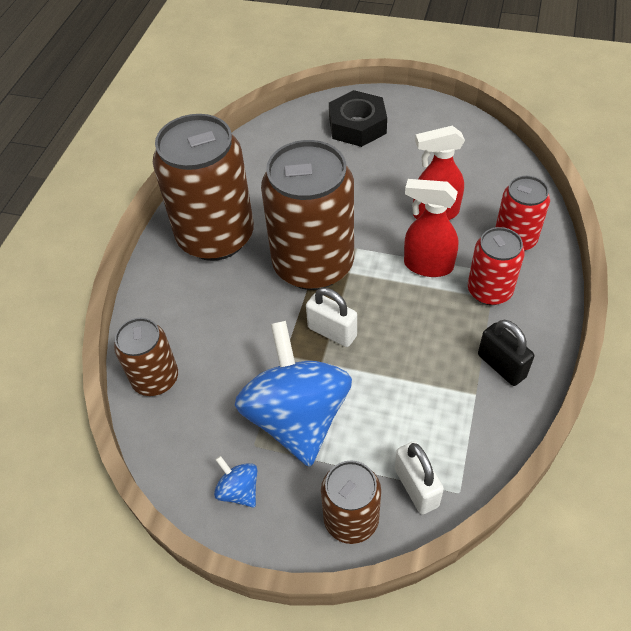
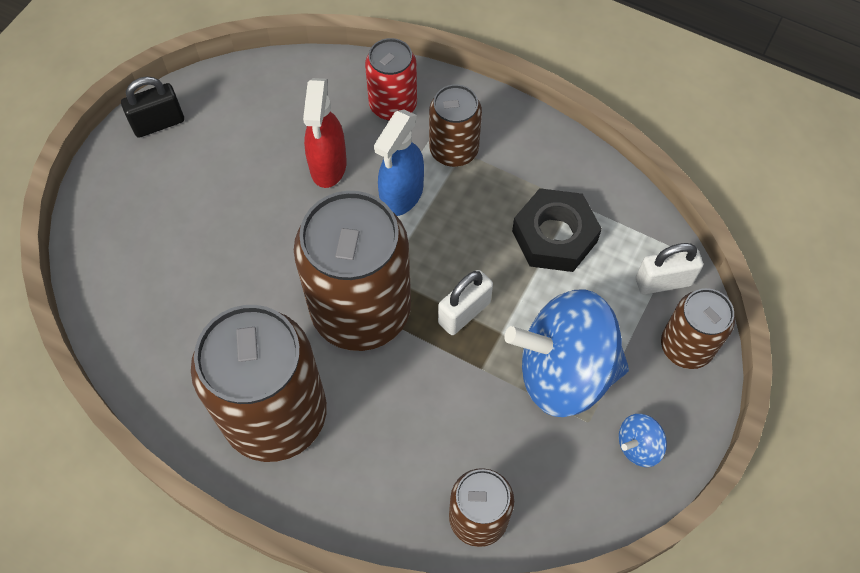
camera: 80 degrees left, 10 degrees up
black nut [329,90,387,147] -> black nut moved to [512,188,602,272]
red spray bottle [404,179,458,277] -> blue spray bottle [374,109,424,216]
red can [468,227,525,305] -> brown can [429,84,482,167]
black padlock [478,320,534,386] -> black padlock moved to [121,77,184,138]

